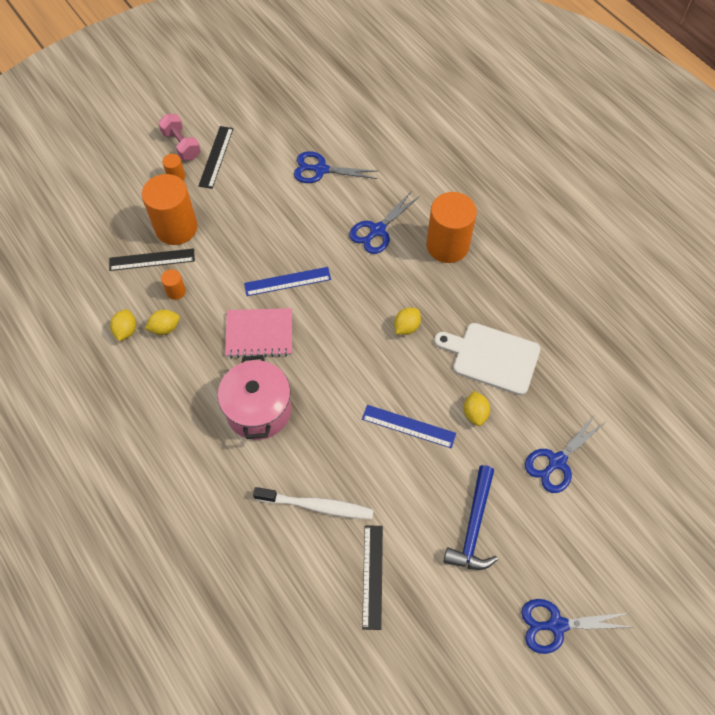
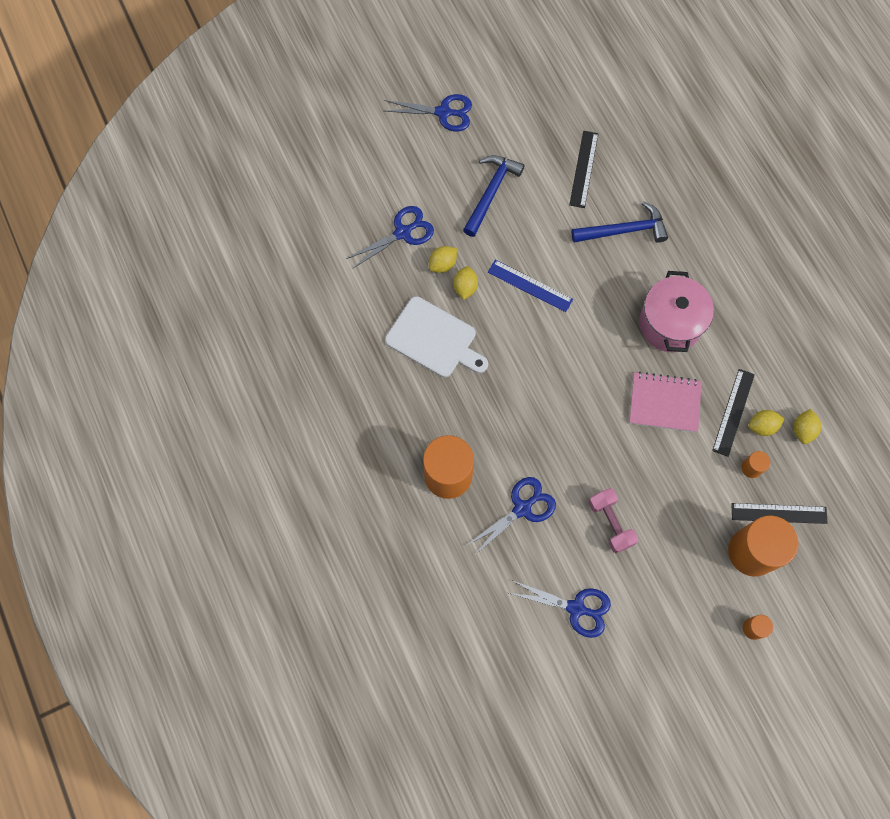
camera: 170 degrees left, 10 degrees up
pink dumbbell [158,114,201,161] -> pink dumbbell moved to [588,488,639,553]
black ruler [198,126,233,189] -> black ruler moved to [712,369,755,457]
blue ruler [244,267,331,296] -> none
white toothbrush [253,487,374,519] -> blue hammer [571,201,668,243]
yellow lemon [394,308,421,335] -> yellow lemon moved to [429,246,457,273]

